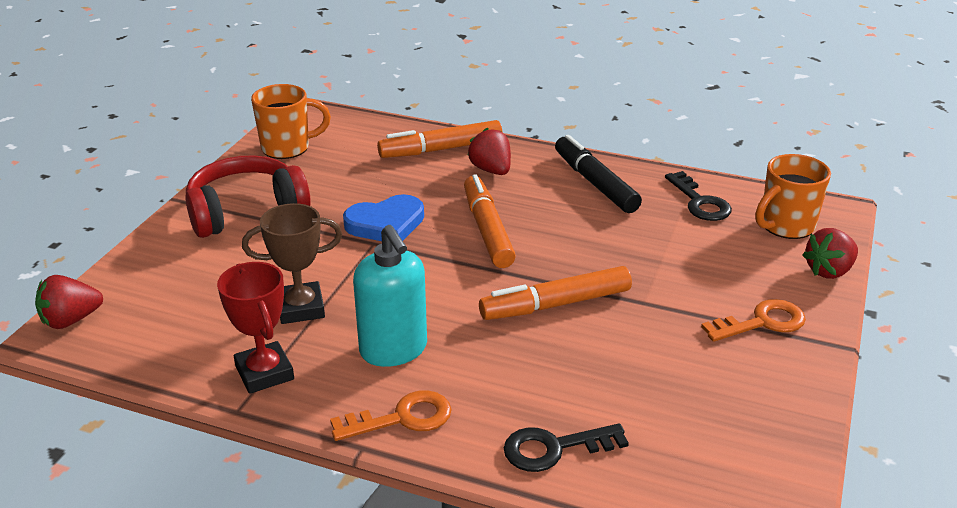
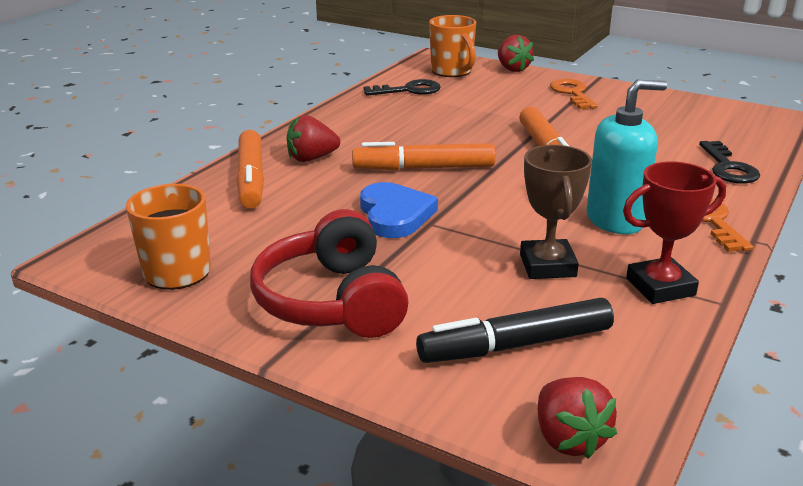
camera: 80 degrees left, 5 degrees down
black marker [555,135,642,213] -> black marker moved to [416,298,614,363]

